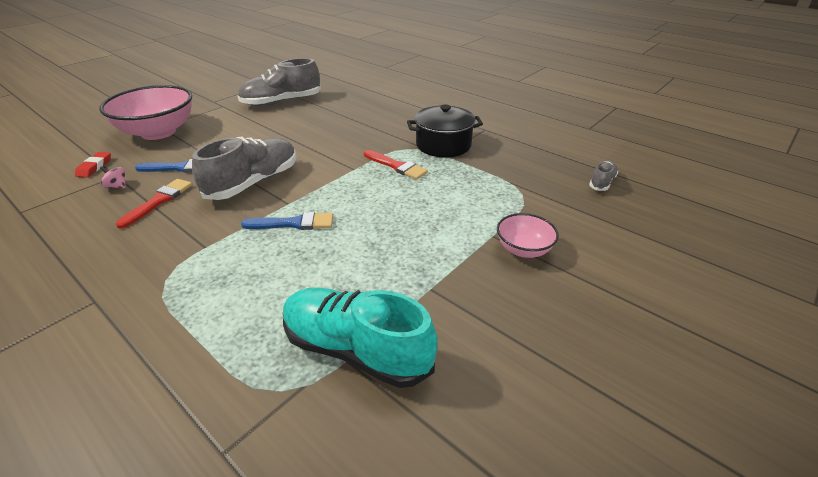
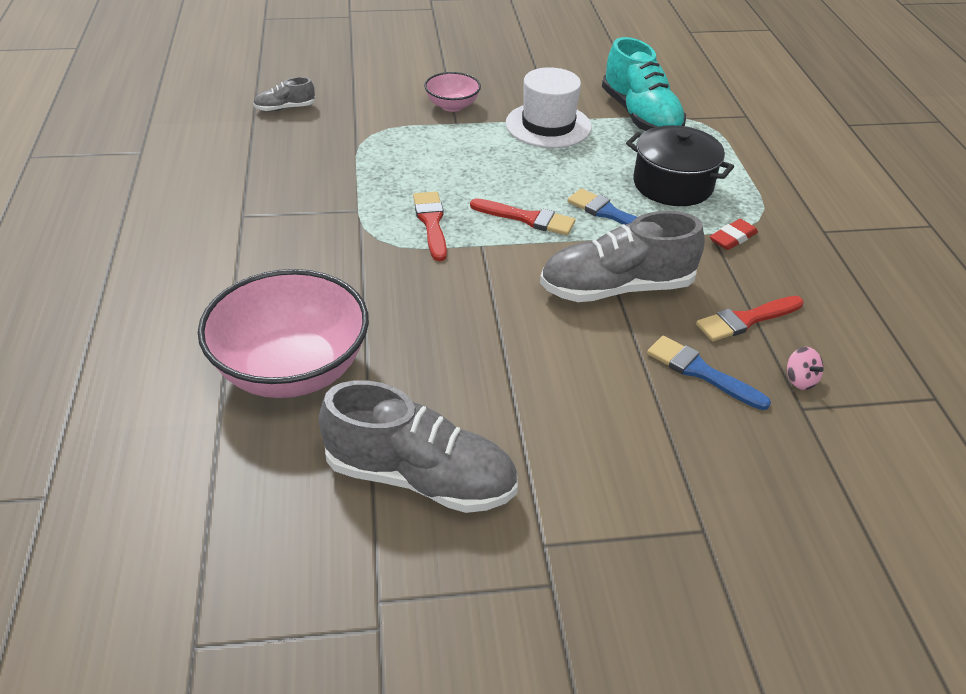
camera: 140 degrees left, 5 degrees up
red eraser [75,152,111,178] -> red eraser moved to [710,219,758,250]
pink bowl [99,85,192,140] -> pink bowl moved to [198,269,369,398]
black pot [407,105,483,157] -> black pot moved to [626,125,734,206]
none -> red brush [470,198,575,235]
none -> white hat [505,67,591,148]

